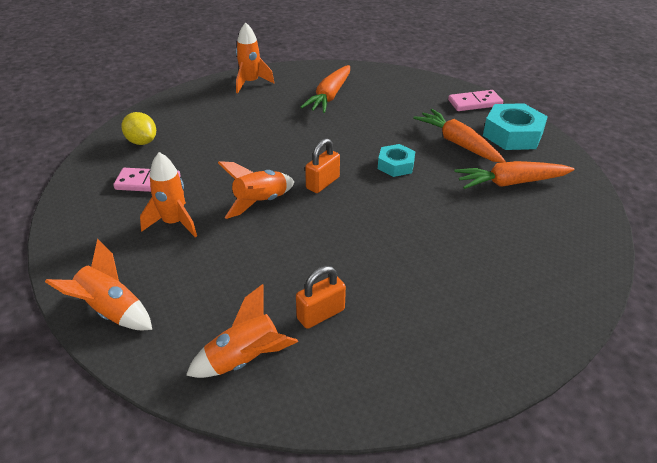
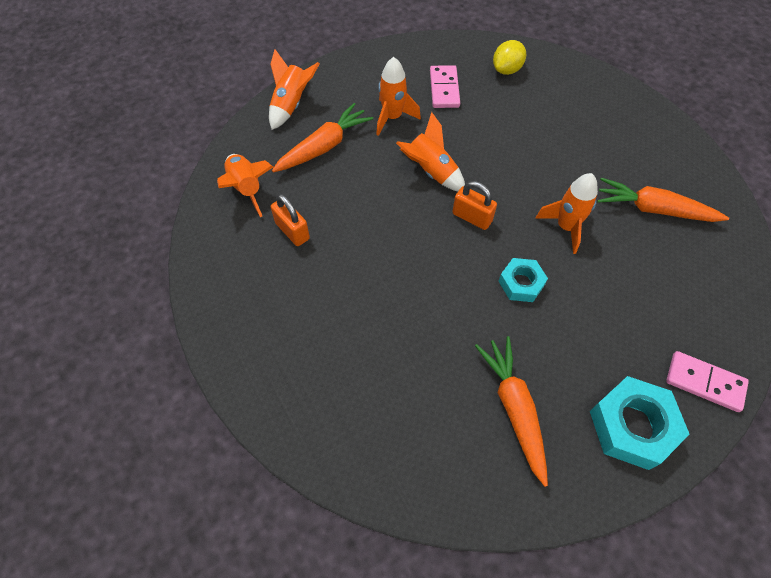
camera: 85 degrees right, 20 degrees up
orange rocket [236,22,274,93] -> orange rocket moved to [536,173,598,254]
orange carrot [413,109,506,163] -> orange carrot moved to [272,103,373,172]
pink domino [448,90,503,111] -> pink domino turned 45 degrees counterclockwise [666,351,749,412]

